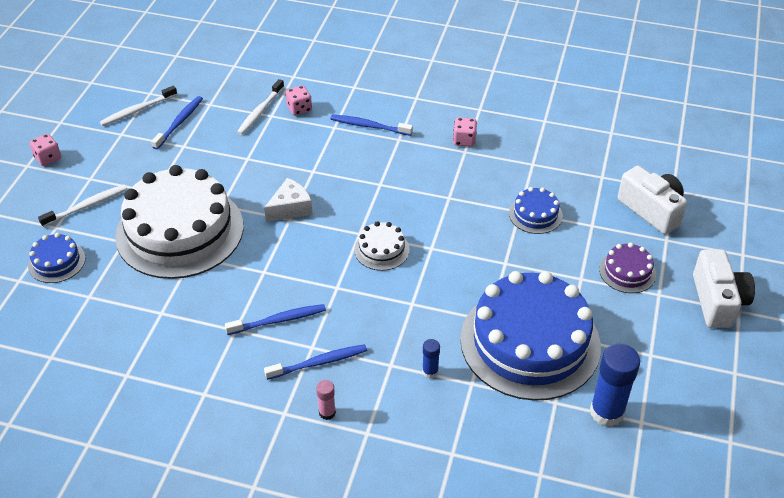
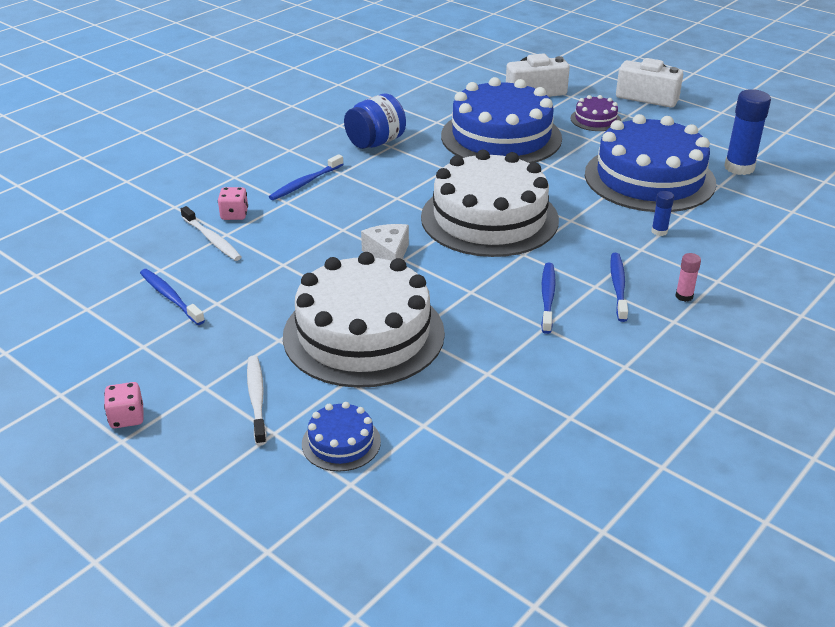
camera: 65 degrees left, 10 degrees down
white toothbrush [100,85,177,126] -> none
white cake [354,221,410,271] -> white cake [421,150,559,257], size x2.33
pink dice [453,117,477,147] -> blue jar [344,93,406,149]
blue cake [509,187,563,234] -> blue cake [441,77,562,163], size x2.33

